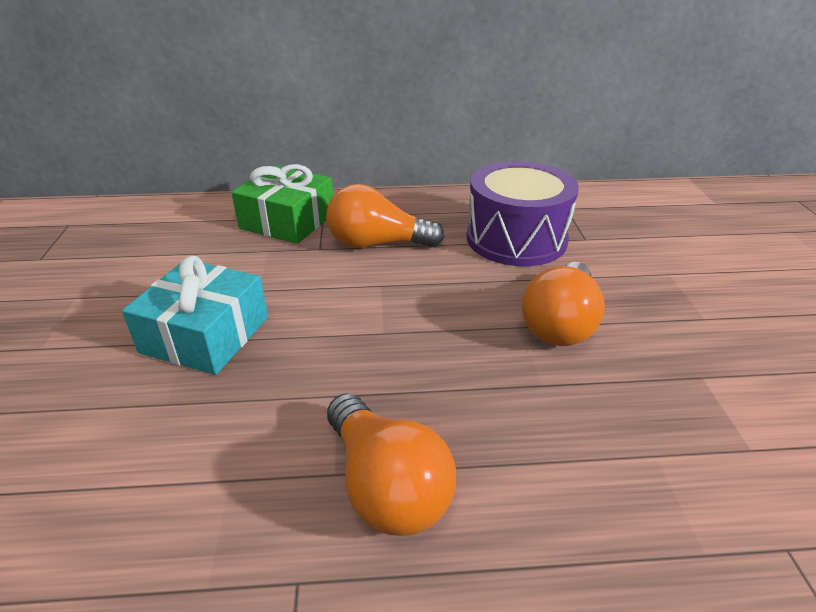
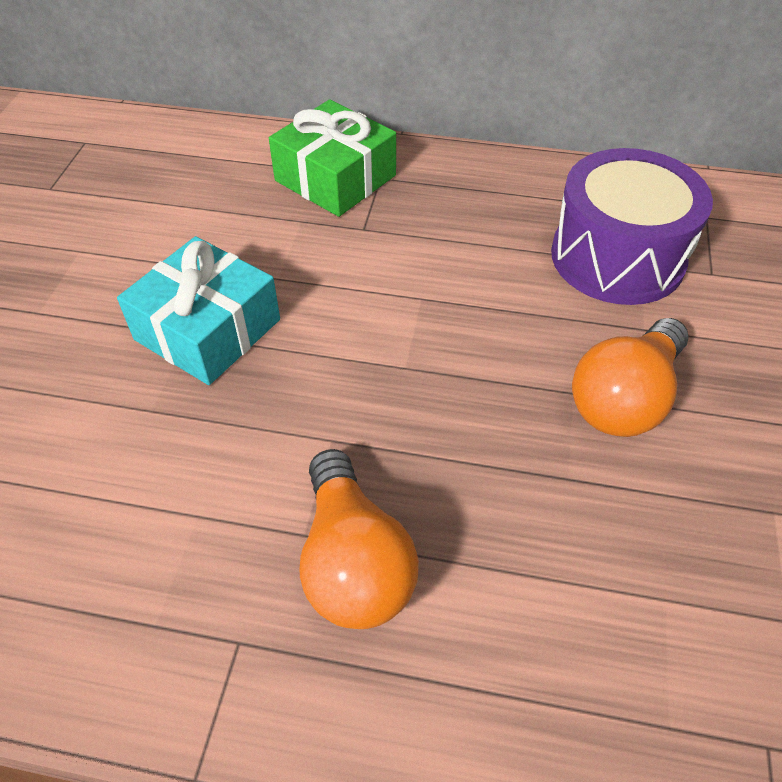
camera: 15 degrees right, 15 degrees up
orange light bulb [326,184,444,248] -> none

